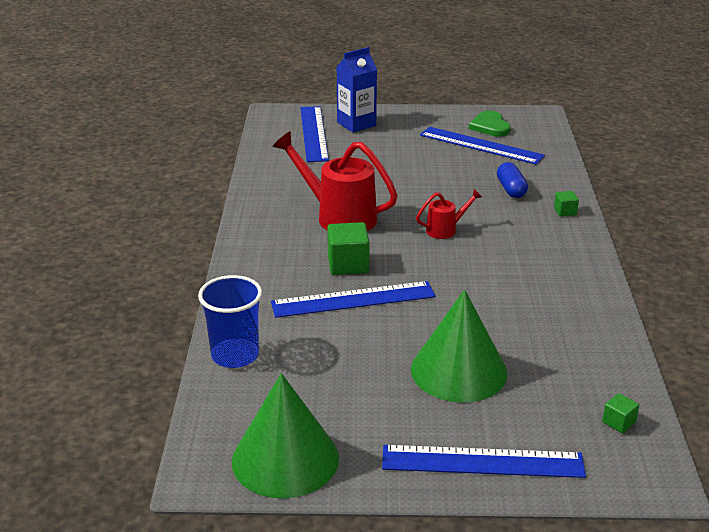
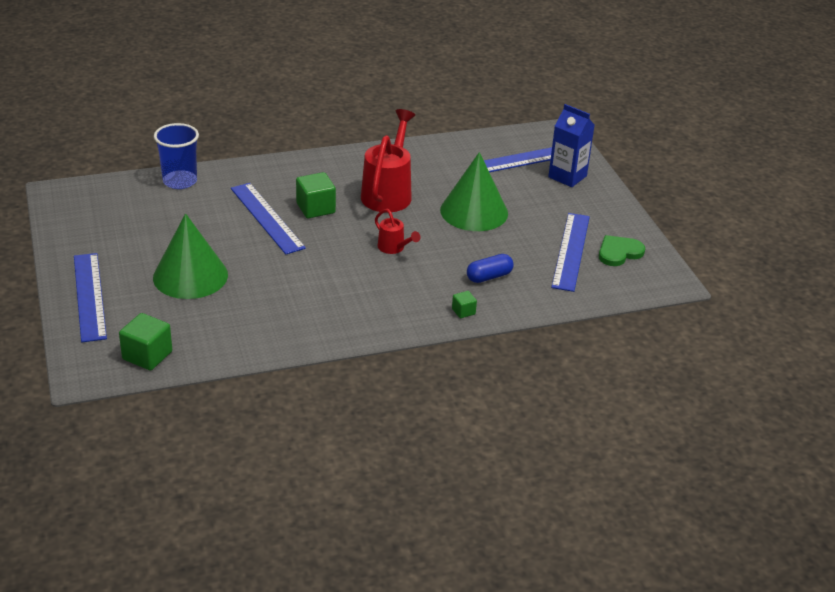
camera: 70 degrees right, 5 degrees up
green cone [232,373,339,498] -> green cone moved to [440,152,508,231]
green cube [602,393,639,433] -> green cube [119,313,172,370], size x1.89

